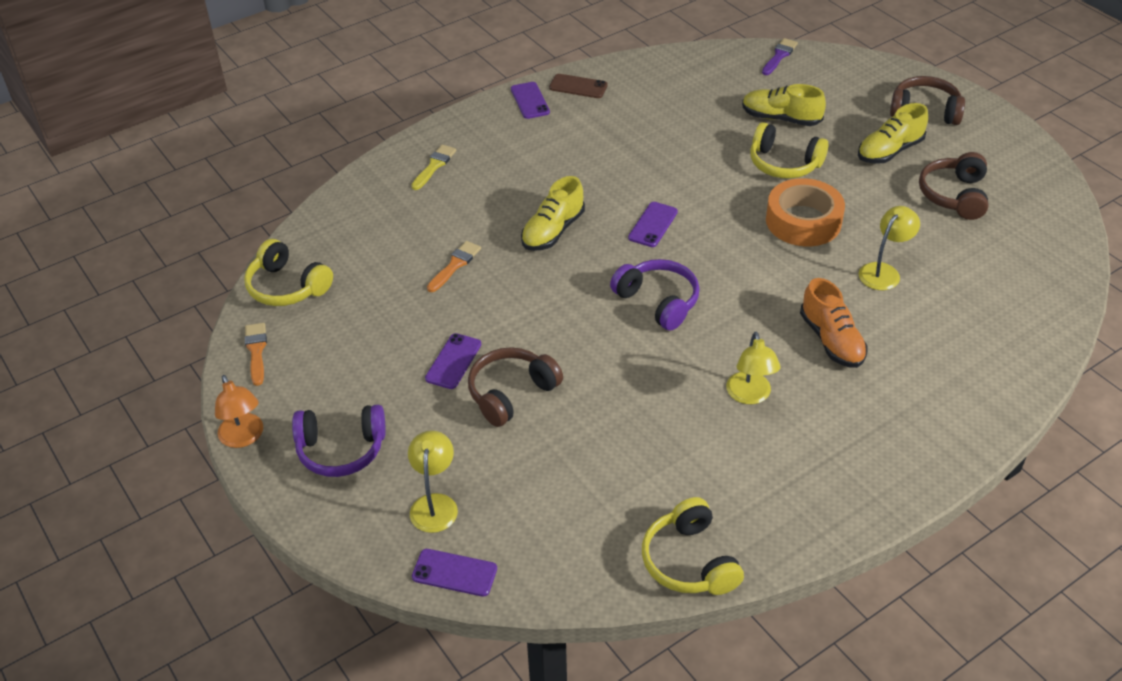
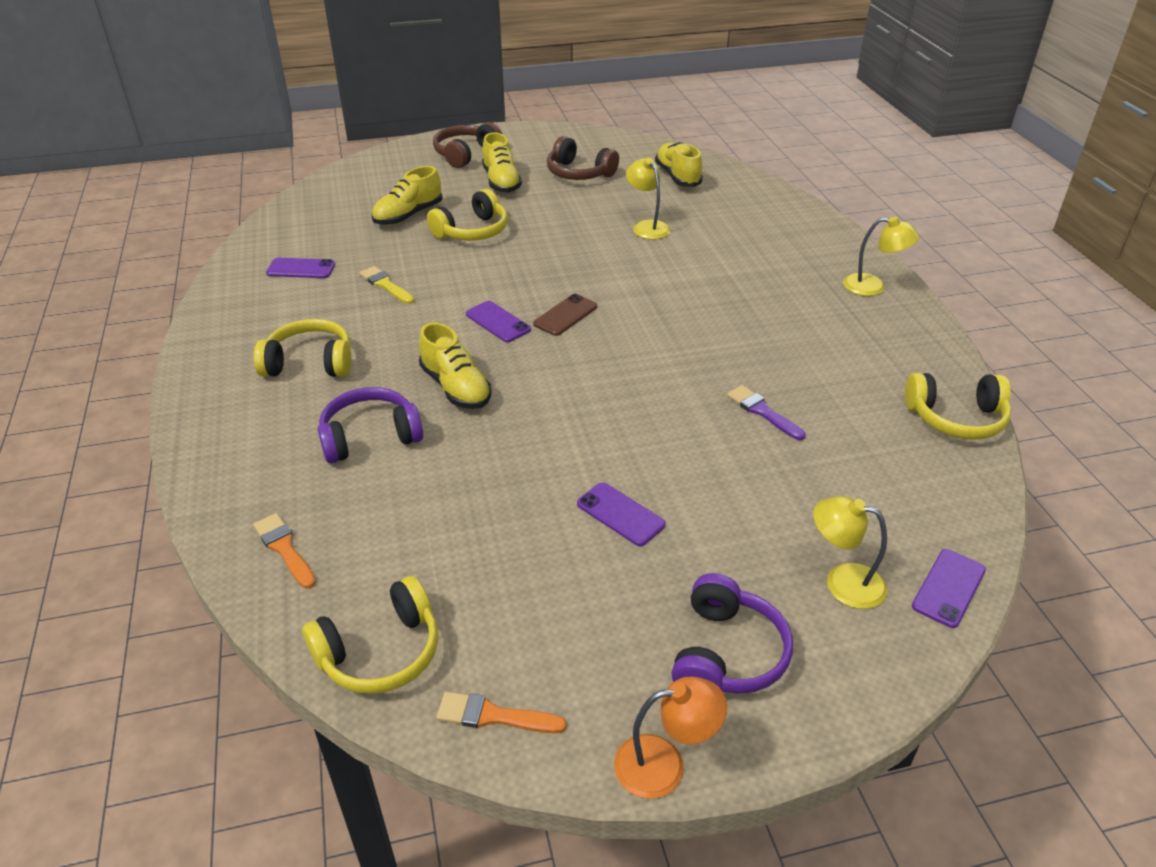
camera: 70 degrees left, 5 degrees down
yellow brush [411,145,457,190] -> yellow brush moved to [359,266,414,304]
orange brush [427,241,481,292] -> orange brush moved to [253,513,316,589]
brown headphones [468,347,563,427] -> none
purple phone [511,82,550,119] -> purple phone moved to [266,258,335,278]
brown phone [549,74,608,98] -> brown phone moved to [533,294,597,336]
purple headphones [610,259,700,331] -> purple headphones moved to [318,387,423,464]
yellow lamp [726,332,781,404] -> yellow lamp moved to [843,217,919,296]
purple brush [762,38,798,75] -> purple brush moved to [727,385,806,440]
orange tape [766,178,845,246] -> none
orange shoe [800,278,868,368] -> none
none -> yellow headphones [254,319,351,377]
none -> yellow shoe [655,142,703,187]

